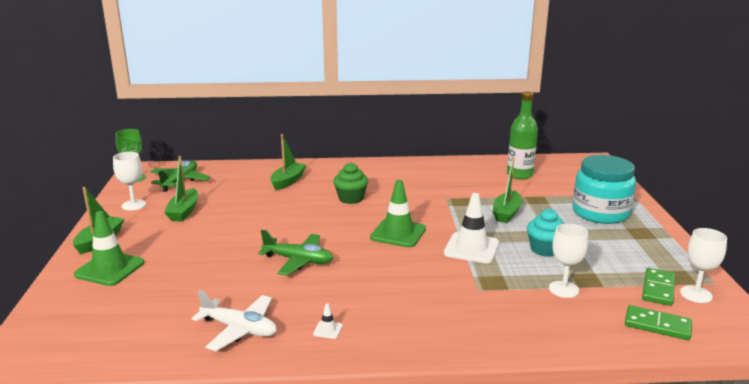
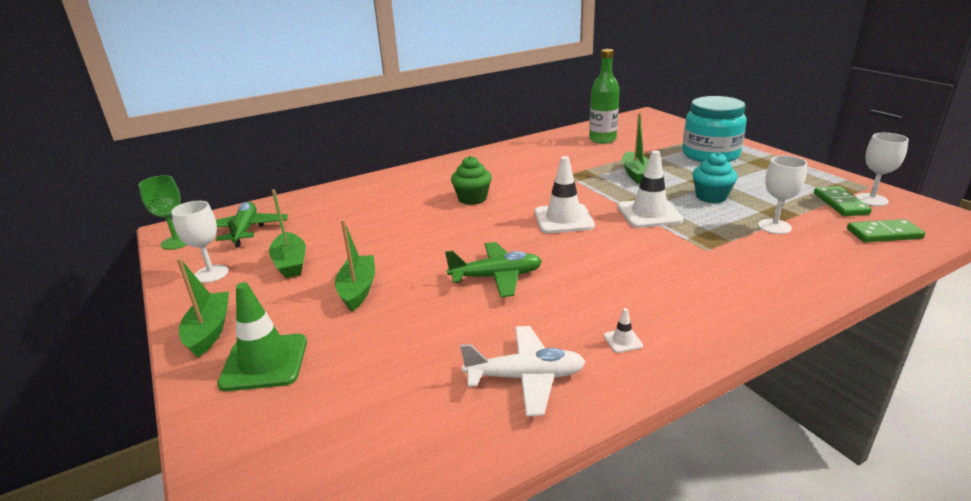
camera: 25 degrees left, 5 degrees up
green boat [270,134,306,191] -> green boat moved to [335,219,375,311]
green traffic cone [370,180,426,247] -> white traffic cone [534,156,595,233]

